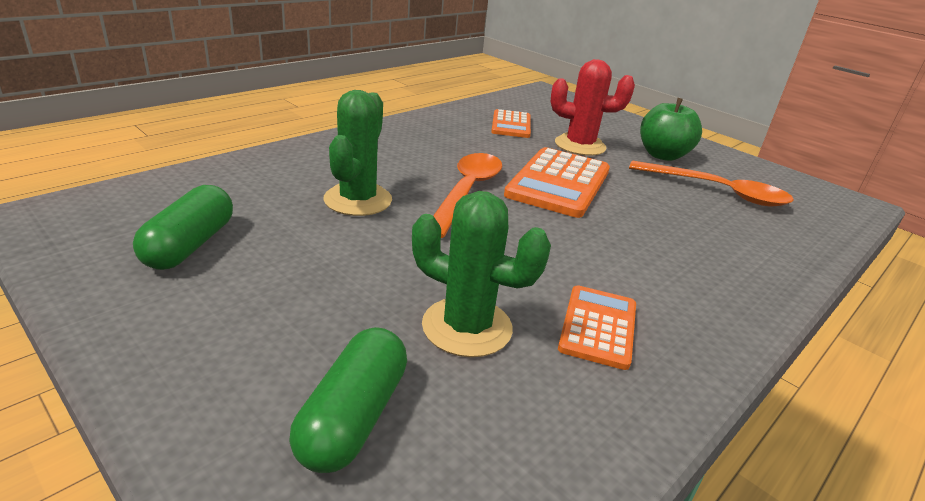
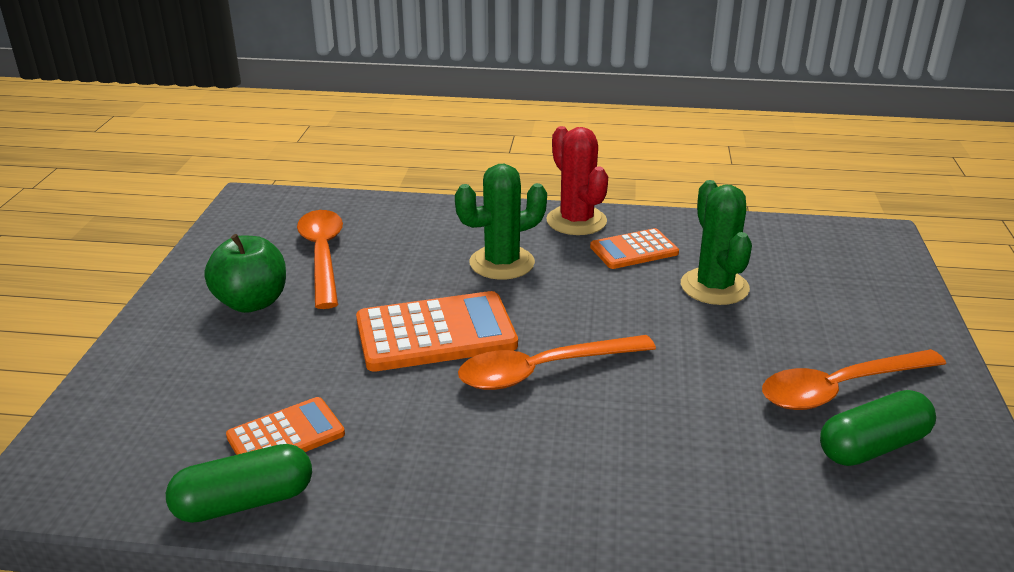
camera: 125 degrees left, 0 degrees up
green capsule [289,327,407,473] -> green capsule moved to [166,444,312,523]
green cactus [323,90,392,216] -> green cactus moved to [455,164,547,280]
red cactus [551,59,635,156] -> red cactus moved to [546,126,608,235]
none -> orange spoon [762,349,946,410]

